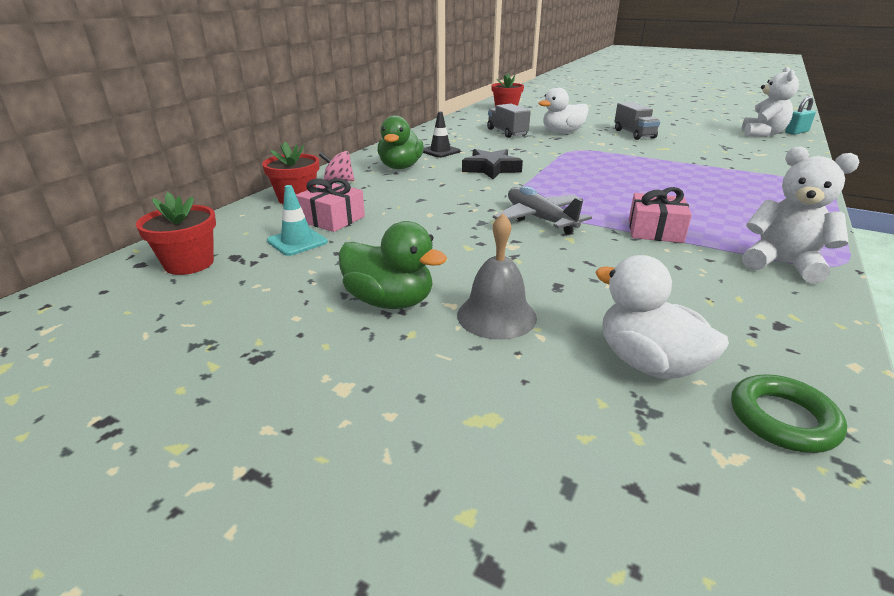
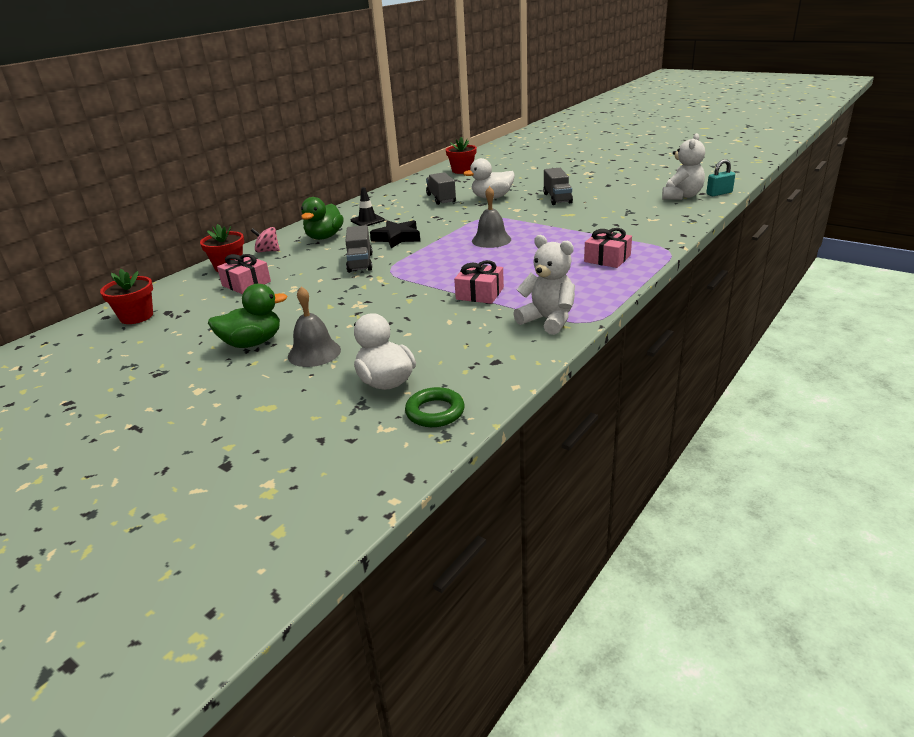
camera: 10 degrees right, 0 degrees up
turquoise traffic cone [267,185,328,256] -> none
green duck [338,221,447,309] -> green duck turned 60 degrees counterclockwise [208,284,287,348]
grey plane [493,186,592,235] -> none
none -> grey truck [345,225,373,273]
none -> grey bell [472,186,511,248]
none -> pink gift [584,228,632,268]

